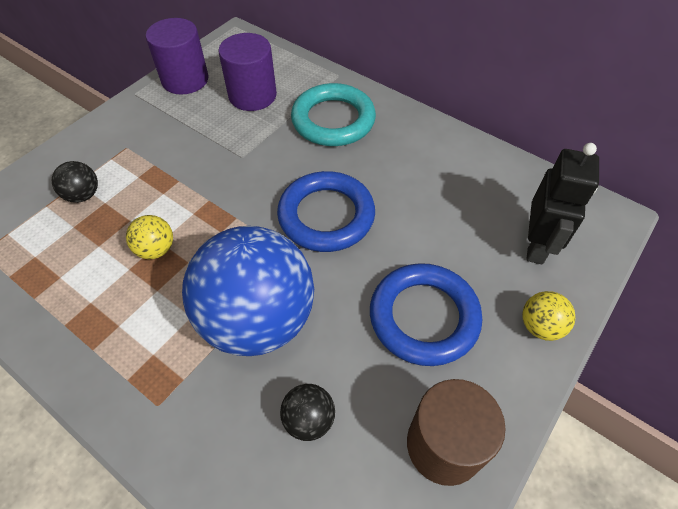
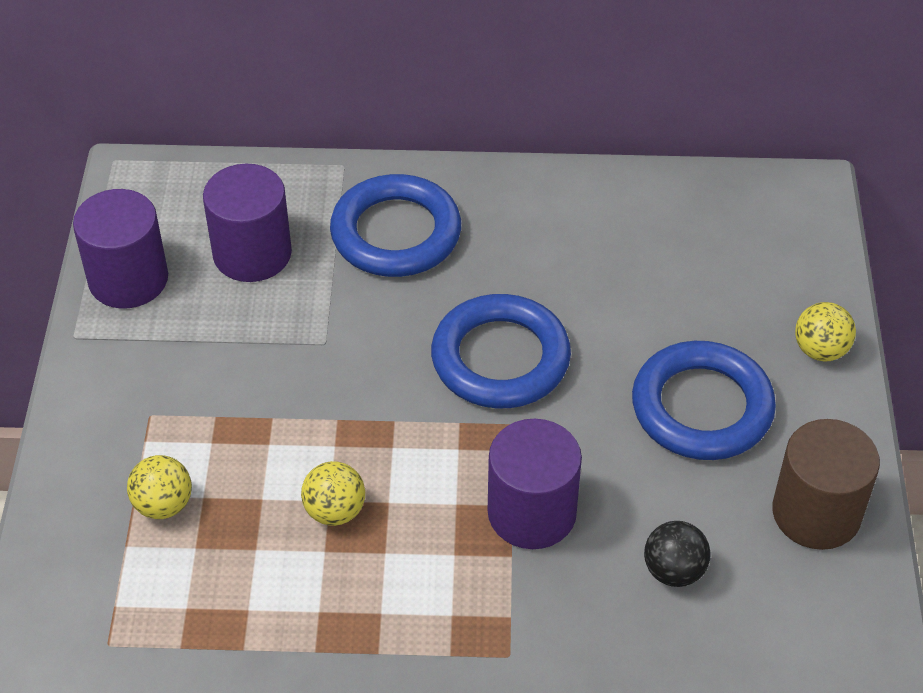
camera: 35 degrees left, 5 degrees down
black ball [52,161,98,203] -> yellow ball [127,455,192,519]
blue ball [182,226,314,356] -> purple cylinder [488,419,582,549]
turquoise ring [291,83,376,146] -> blue ring [330,174,461,277]
black robot [526,143,599,264] -> none

